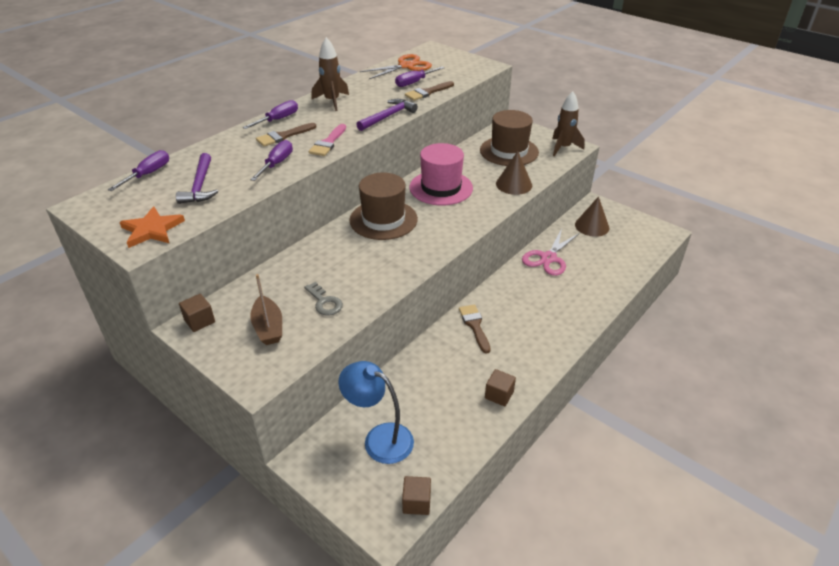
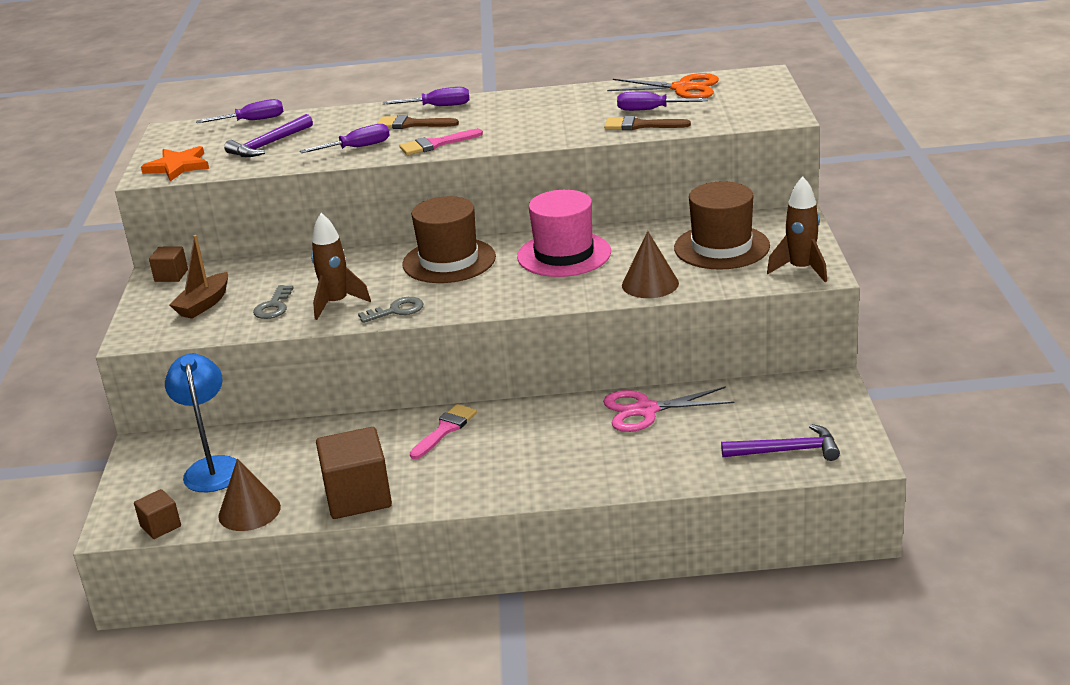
camera: 50 degrees right, 10 degrees down
brown rocket [311,37,349,111] -> brown rocket moved to [311,213,371,320]
purple hammer [356,99,418,131] -> purple hammer moved to [721,424,840,461]
brown brush [459,304,491,354] -> pink brush [410,404,477,459]
brown cube [485,369,516,406] -> brown cube [316,427,392,519], size x1.96
brown cone [575,196,609,237] -> brown cone moved to [218,458,281,531]
none -> grey key [358,297,424,323]

